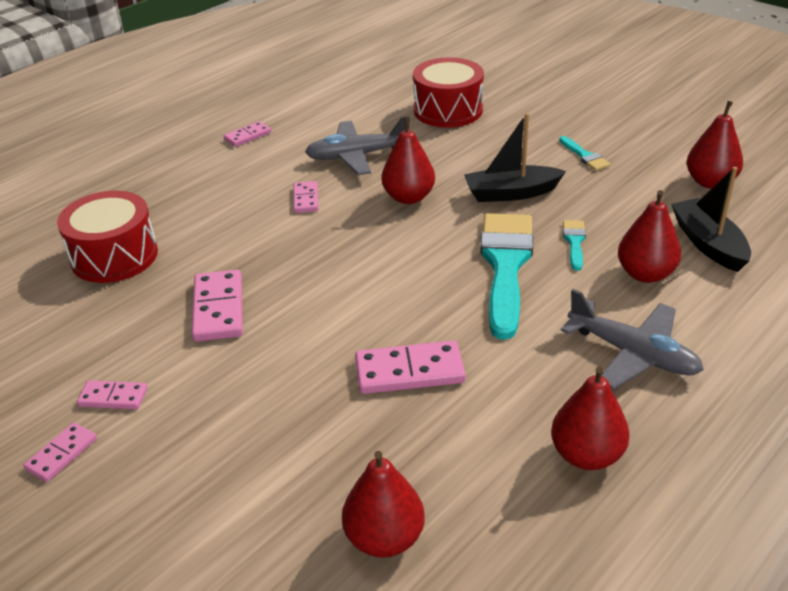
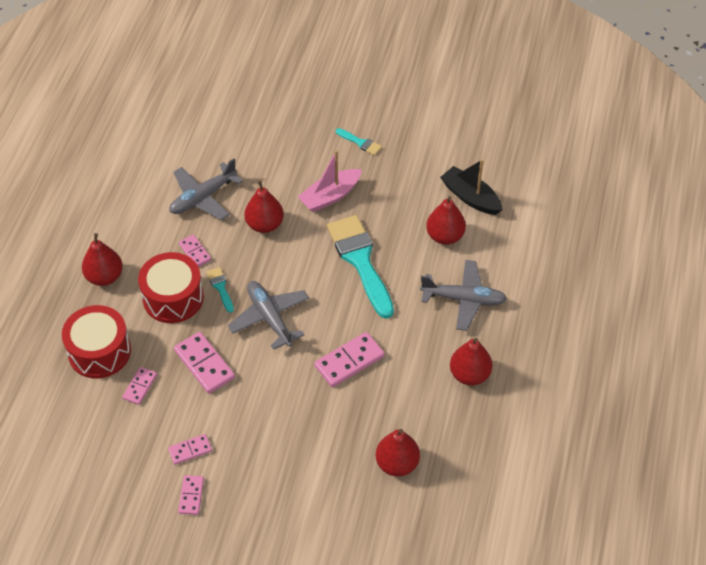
camera: 30 degrees left, 15 degrees up
pink domino [224,121,271,147] -> pink domino moved to [122,367,157,405]
red drum [413,57,484,128] -> red drum moved to [138,252,204,323]
black boat [464,113,566,202] -> pink boat [298,150,362,212]
turquoise brush [563,220,586,271] -> turquoise brush moved to [206,267,234,313]
red pear [687,101,743,189] -> red pear moved to [82,233,123,286]
none -> grey plane [228,281,309,350]

